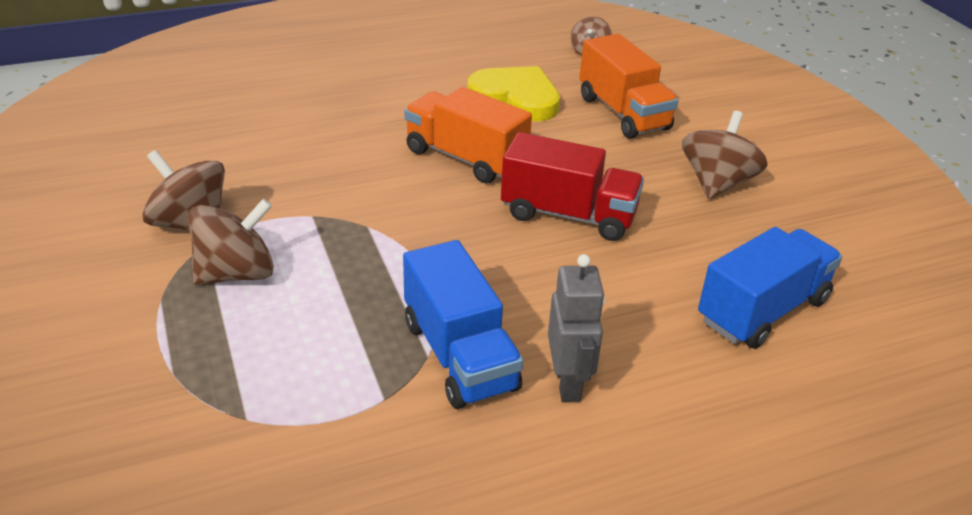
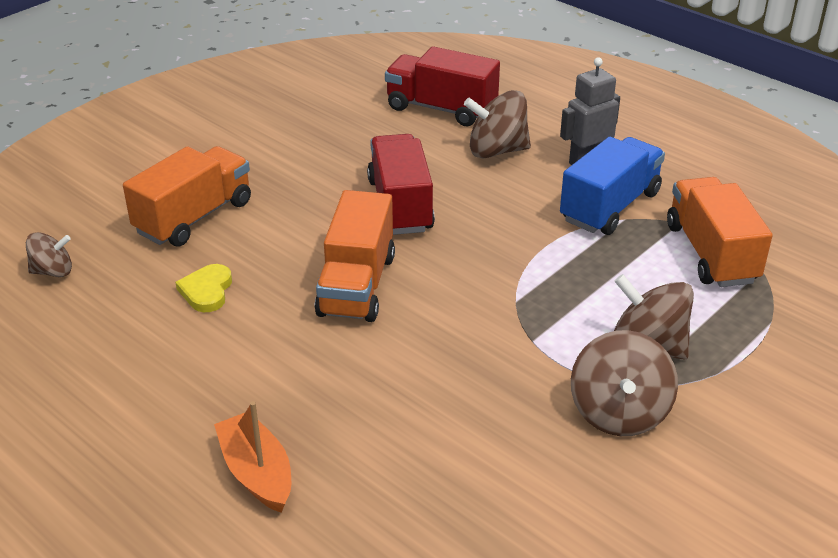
camera: 115 degrees left, 0 degrees up
yellow heart [468,66,560,121] -> yellow heart [175,264,232,312], size x0.54
brown spinning top [682,111,768,199] -> brown spinning top moved to [464,90,531,158]
blue truck [698,227,842,349] -> red truck [385,46,500,126]
none -> orange boat [214,401,291,513]
none -> orange truck [667,177,773,287]

